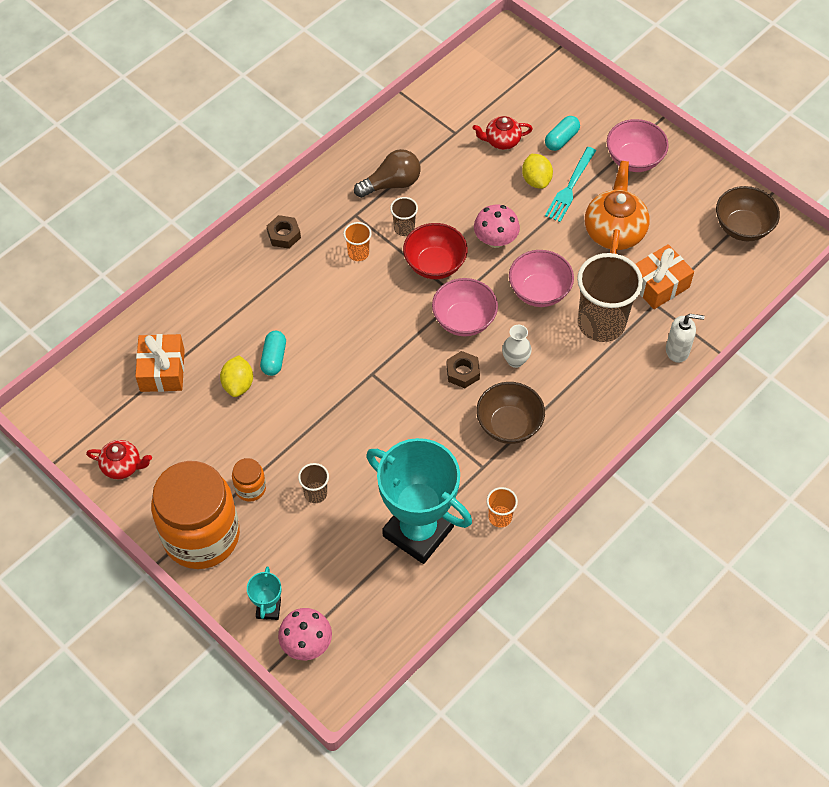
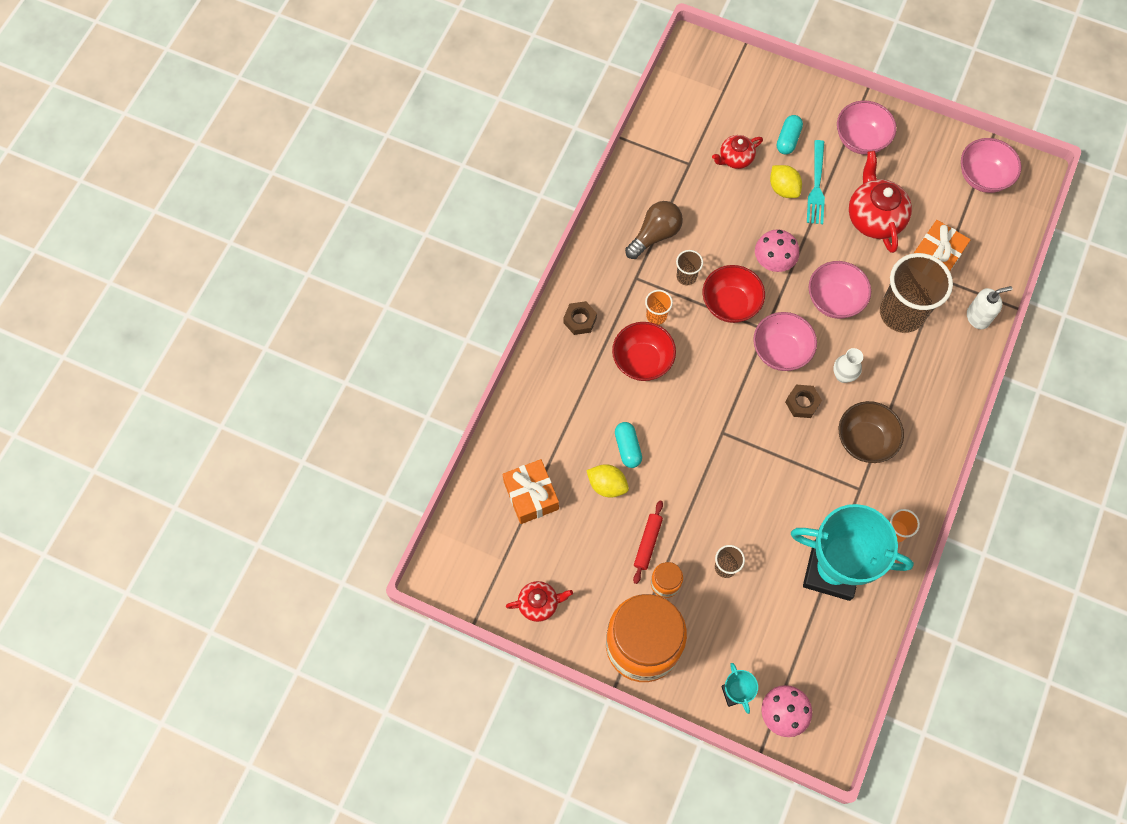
camera: 20 degrees left, 10 degrees up
yellow lemon [220,355,253,397] -> yellow lemon turned 45 degrees counterclockwise [586,464,629,498]
orange teapot [585,161,650,254] -> red teapot [849,151,912,253]
brown bowl [716,186,780,241] -> pink bowl [961,138,1021,193]
none -> red bowl [612,322,676,381]
none -> red rolling pin [633,500,663,584]

